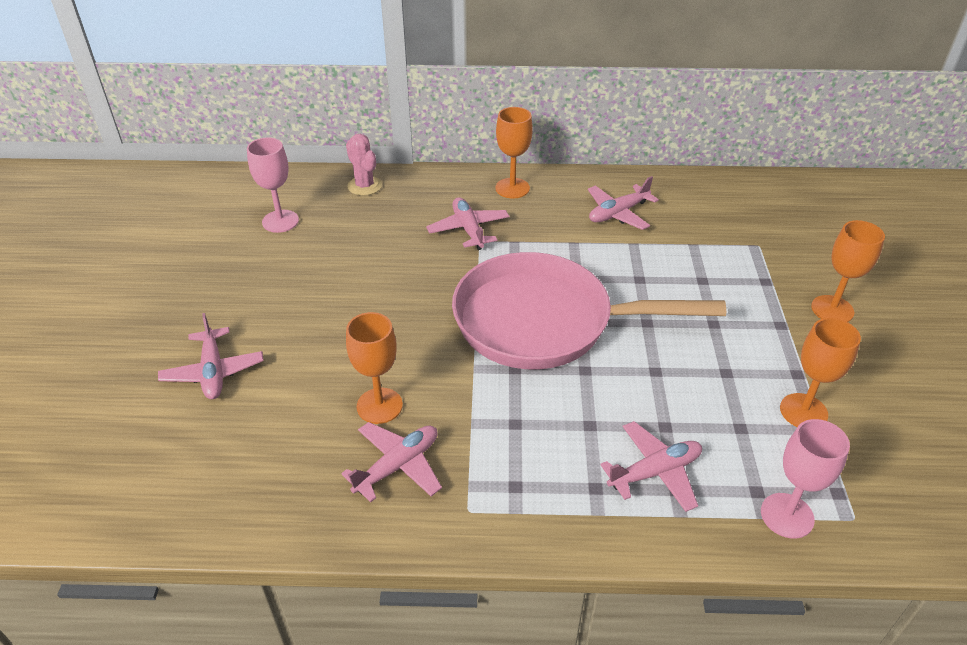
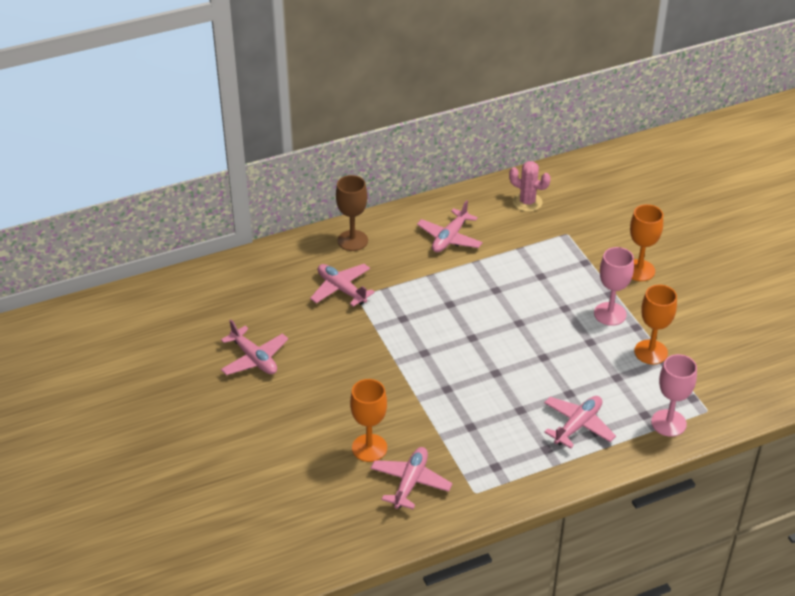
camera: 25 degrees left, 0 degrees up
pink plane [158,313,264,399] -> pink plane moved to [221,319,288,375]
pink goblet [247,137,299,233] -> pink goblet moved to [594,247,634,326]
pink cactus [346,134,382,196] -> pink cactus moved to [509,161,551,212]
pink pan [452,252,726,369] -> none
orange goblet [495,107,533,199] -> brown goblet [336,175,368,251]

